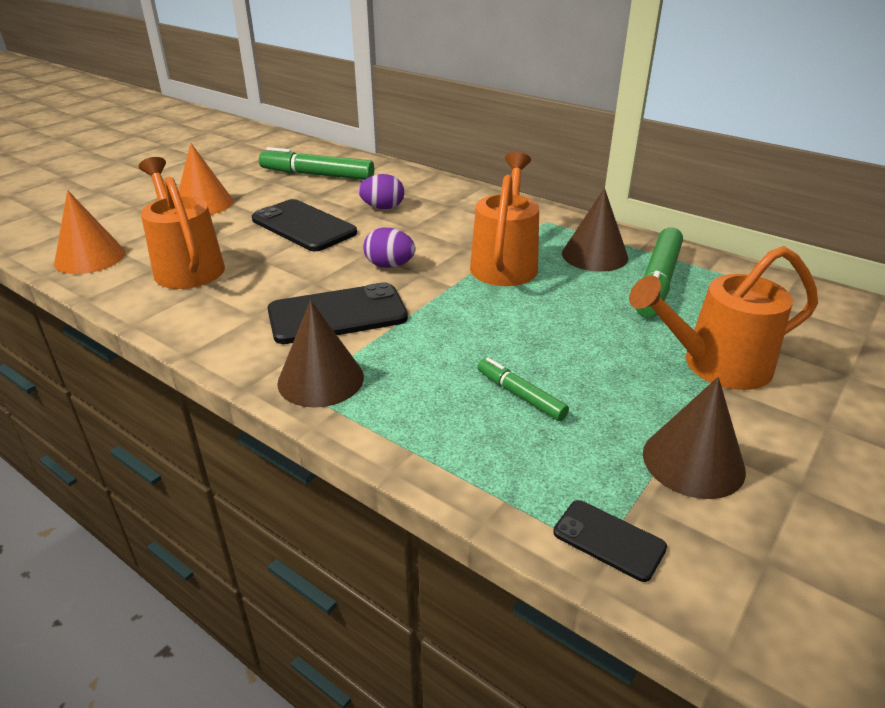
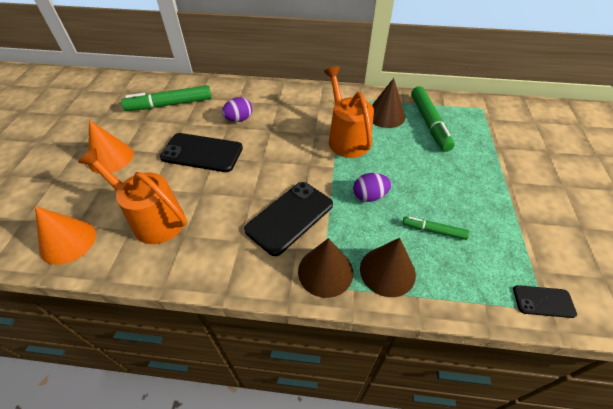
camera: 30 degrees left, 15 degrees up
purple egg [363,228,416,268] -> purple egg moved to [353,173,391,202]
orange watering can [629,246,818,390] -> none
brown cone [643,377,746,499] -> brown cone moved to [360,238,416,297]

